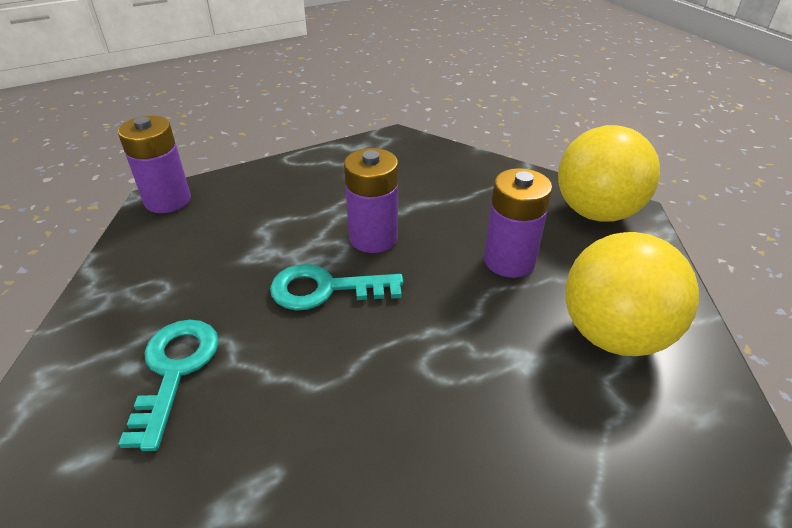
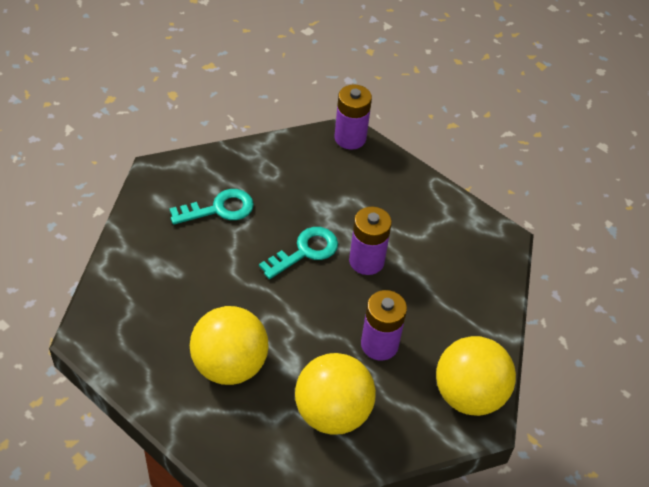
camera: 65 degrees right, 10 degrees up
turquoise key [270,264,403,311] -> turquoise key turned 75 degrees clockwise [259,227,338,279]
none -> yellow ball [190,306,268,385]

